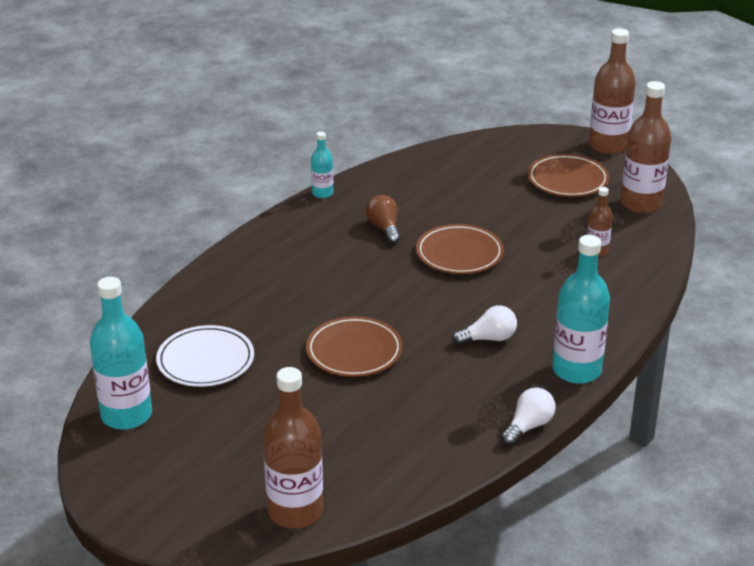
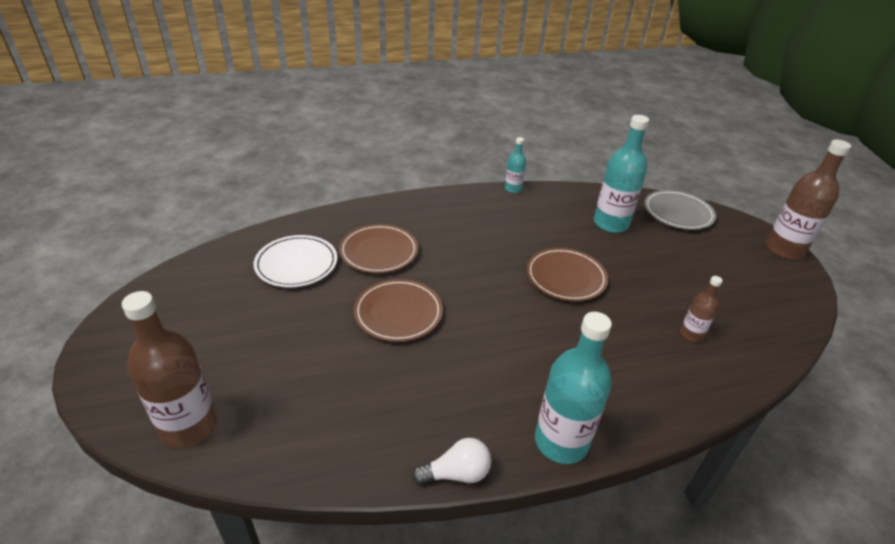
camera: 35 degrees right, 5 degrees up
turquoise bottle [90,277,152,430] -> turquoise bottle moved to [594,115,649,233]
brown light bulb [366,195,400,244] -> none
white light bulb [453,305,517,345] -> none
brown plate [528,154,609,197] -> brown plate moved to [339,224,418,273]
brown bottle [620,81,671,213] -> none
none -> grey plate [644,190,716,230]

